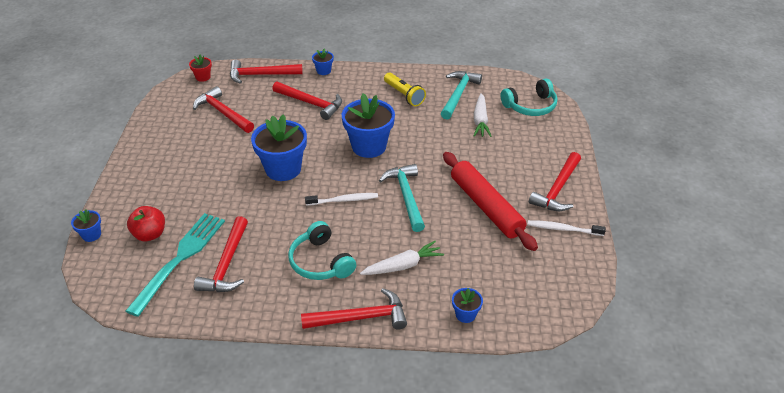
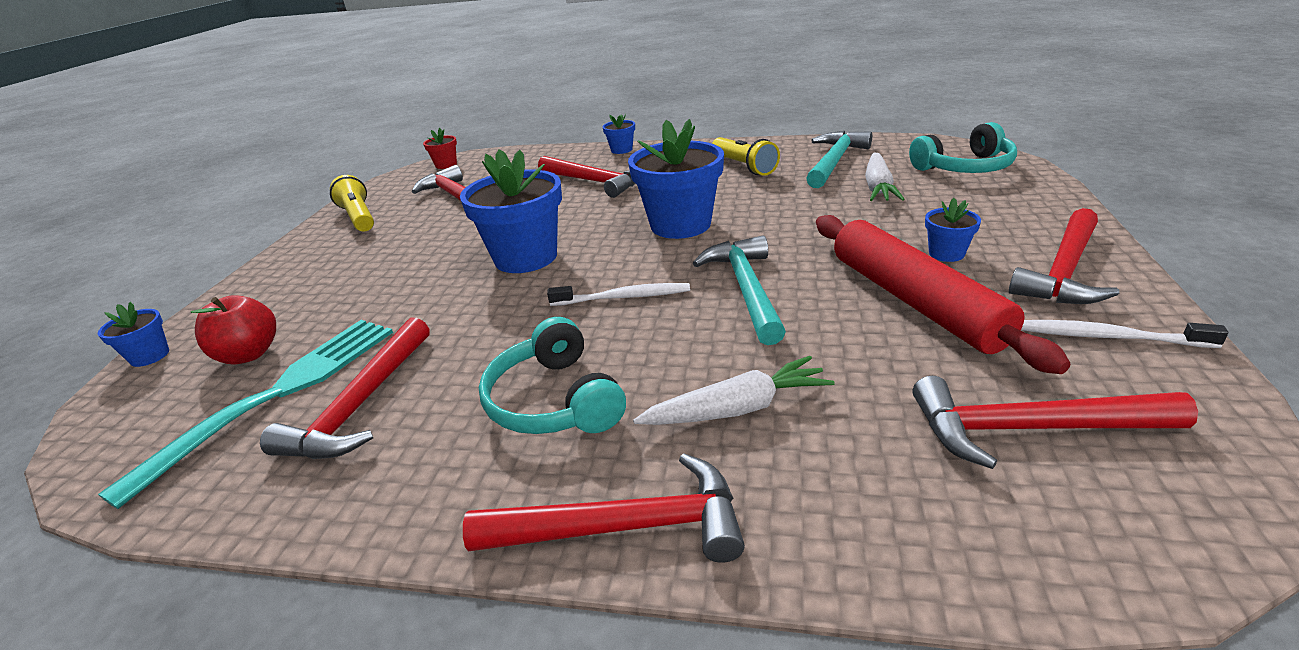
camera: 10 degrees right, 10 degrees down
red hammer [230,59,303,84] -> red hammer moved to [913,376,1198,469]
blue flower pot [452,288,483,323] -> blue flower pot moved to [925,198,981,262]
none -> yellow flashlight [330,175,374,232]

